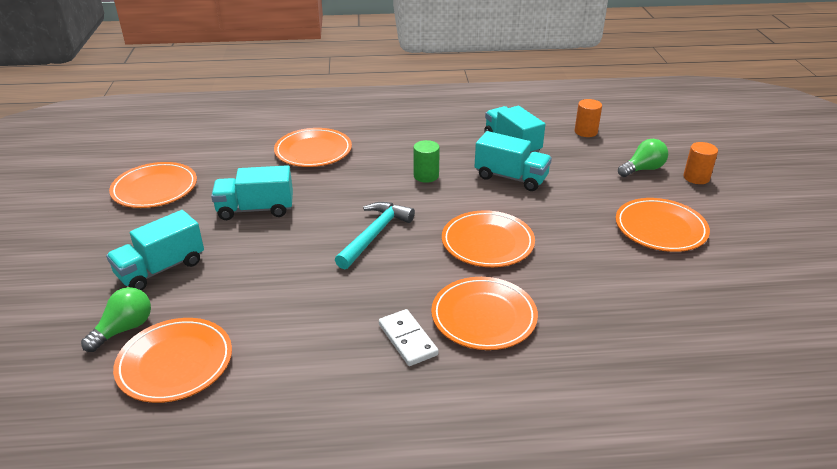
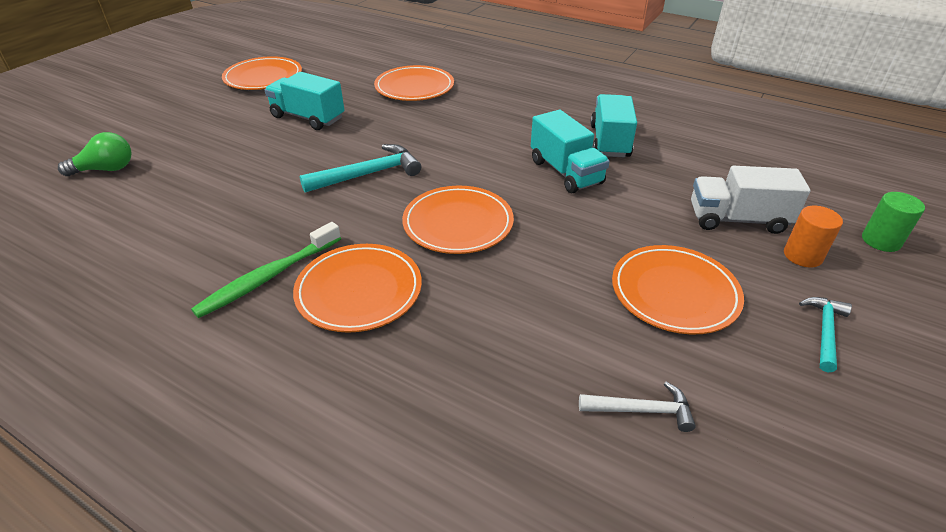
camera: 35 degrees right, 5 degrees up
turquoise truck [106,210,204,291] -> none
orange plate [113,318,232,403] -> none
white domino [379,309,439,366] -> green toothbrush [191,222,341,318]
green cylinder [413,140,440,183] -> green cylinder moved to [862,192,925,252]
orange cylinder [575,99,602,137] -> none
green light bulb [618,139,668,177] -> white truck [691,166,810,234]
none -> white hammer [579,382,696,432]
none -> turquoise hammer [799,297,852,372]

